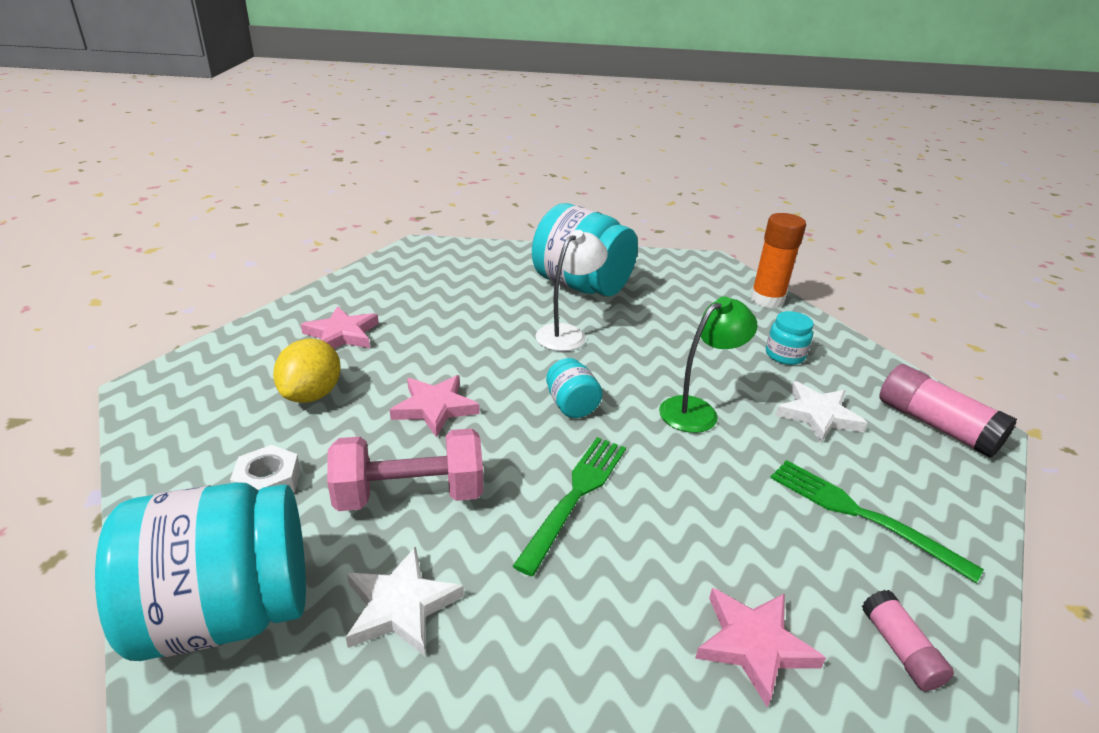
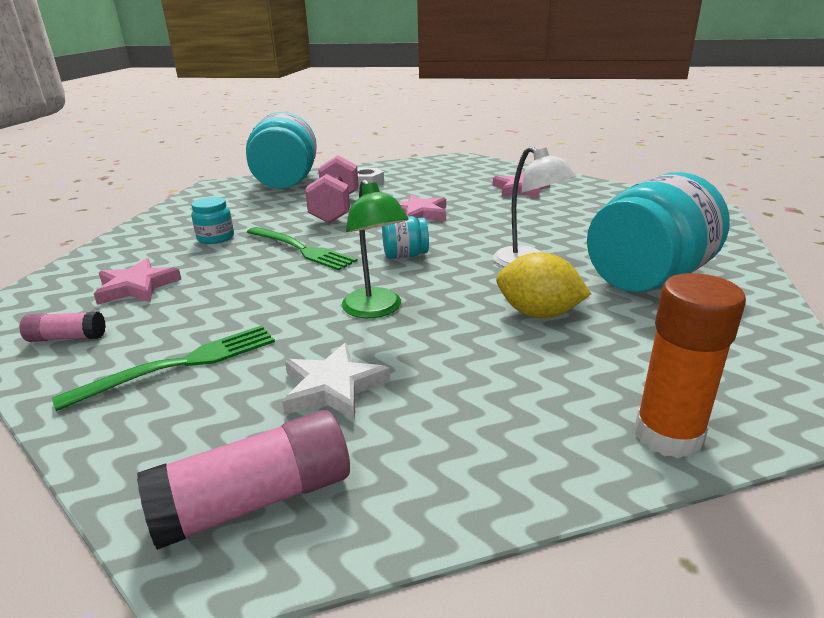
camera: 105 degrees right, 5 degrees down
yellow lemon [273,339,341,403] -> yellow lemon moved to [496,252,591,318]
white star [346,546,464,656] -> none
turquoise jar [766,311,814,365] -> turquoise jar moved to [191,197,234,244]

